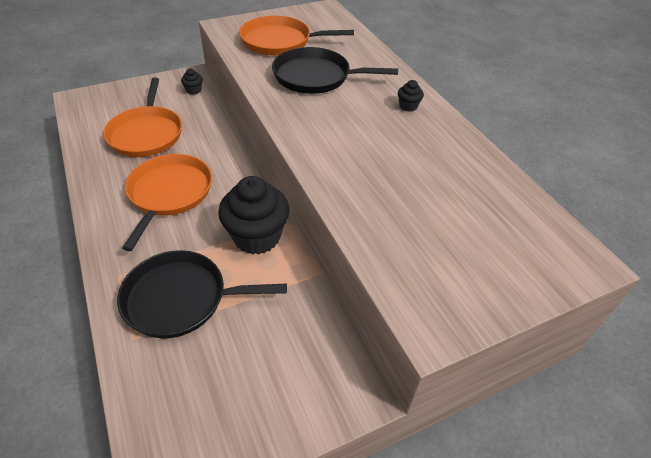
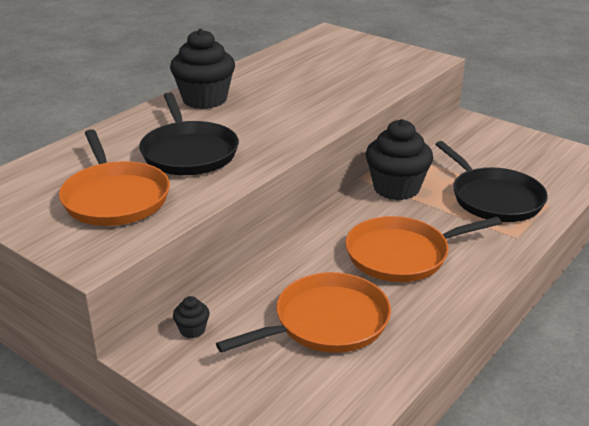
camera: 115 degrees left, 15 degrees down
black cupcake [398,80,424,112] -> black cupcake [170,29,235,109], size x2.36

